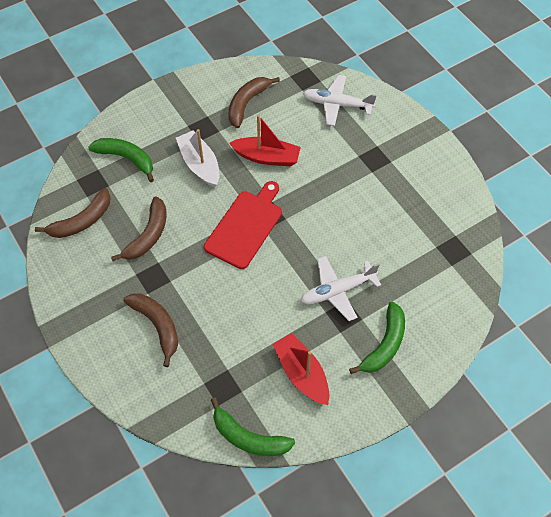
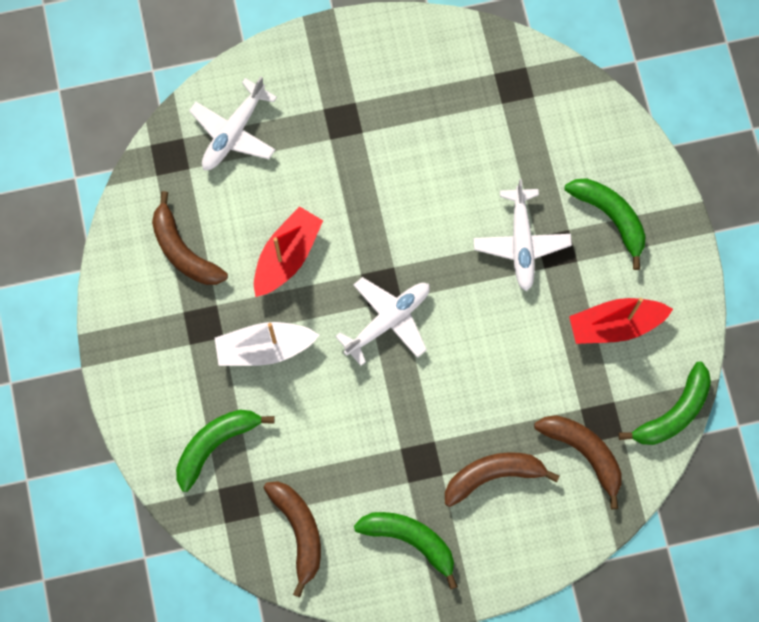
camera: 70 degrees left, 15 degrees up
brown banana [111,196,167,261] -> brown banana moved to [534,415,622,509]
red cutting board [204,181,282,269] -> white plane [335,277,430,366]
none -> green banana [354,512,458,590]

